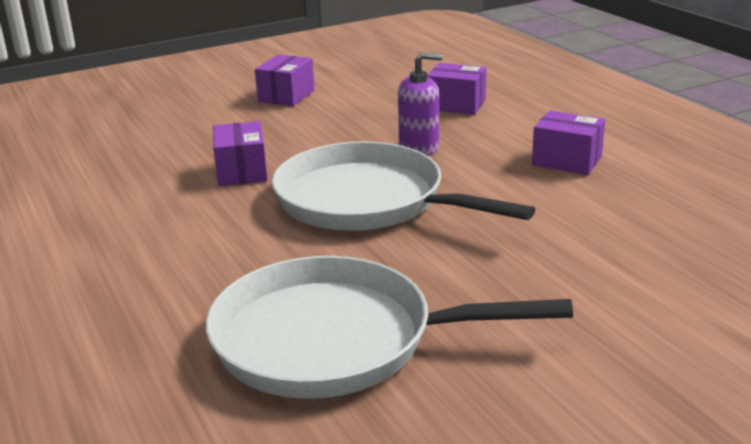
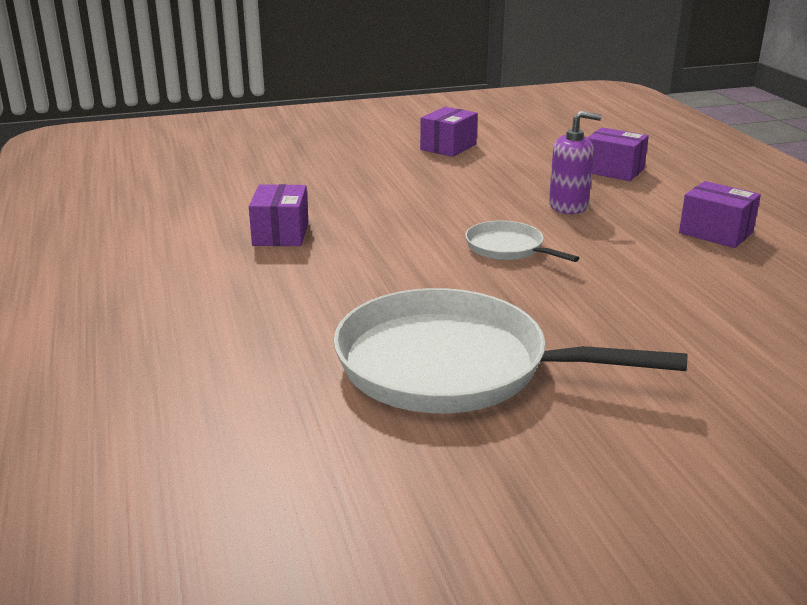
camera: 10 degrees right, 0 degrees up
purple box [213,121,268,186] -> purple box moved to [249,184,309,246]
white pan [272,141,535,231] -> white pan [465,220,579,262], size x0.48

